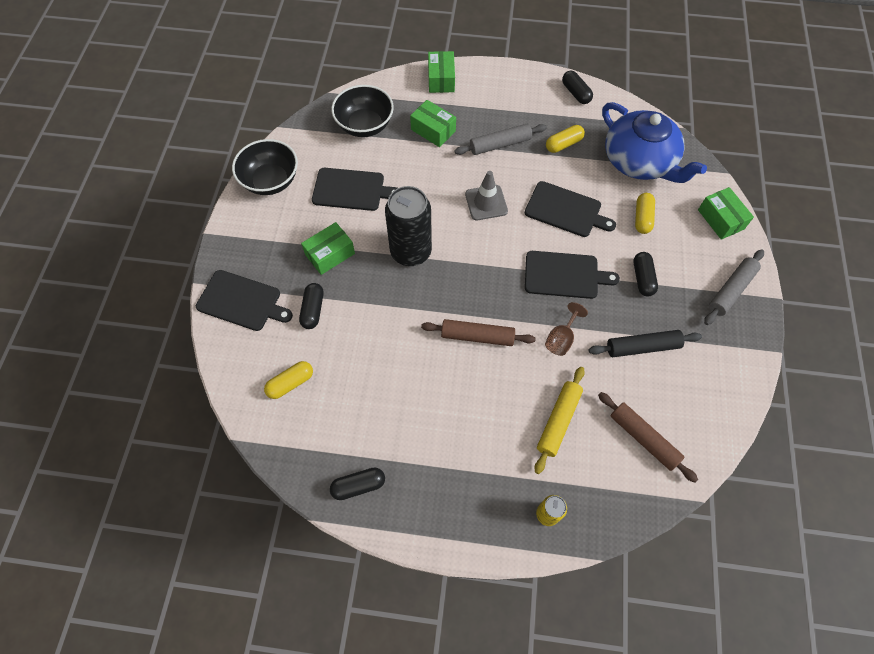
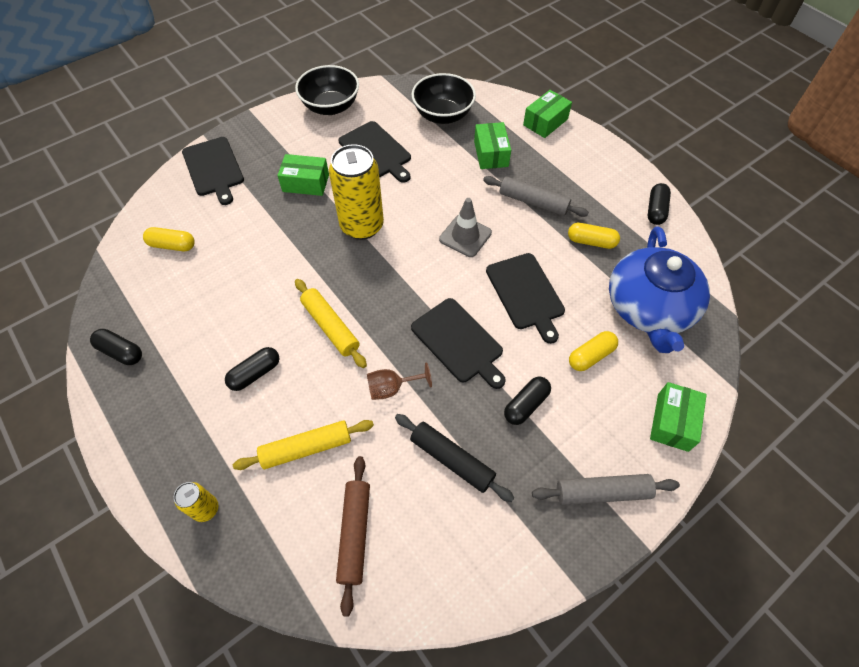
camera: 45 degrees right, 5 degrees down
black capsule [299,283,324,329] -> black capsule moved to [225,347,279,391]
black can [385,186,432,266] -> yellow can [329,144,384,240]
brown rolling pin [421,319,536,346] -> yellow rolling pin [295,279,367,368]

